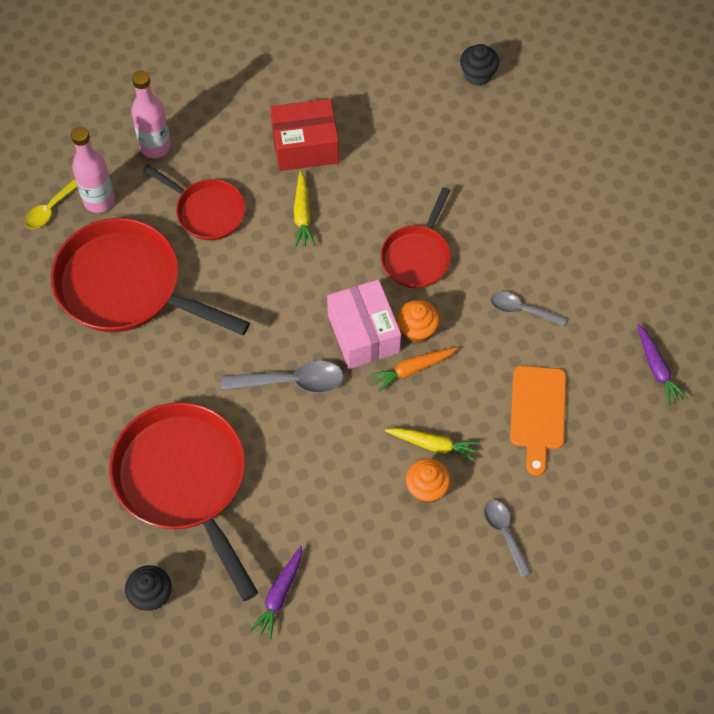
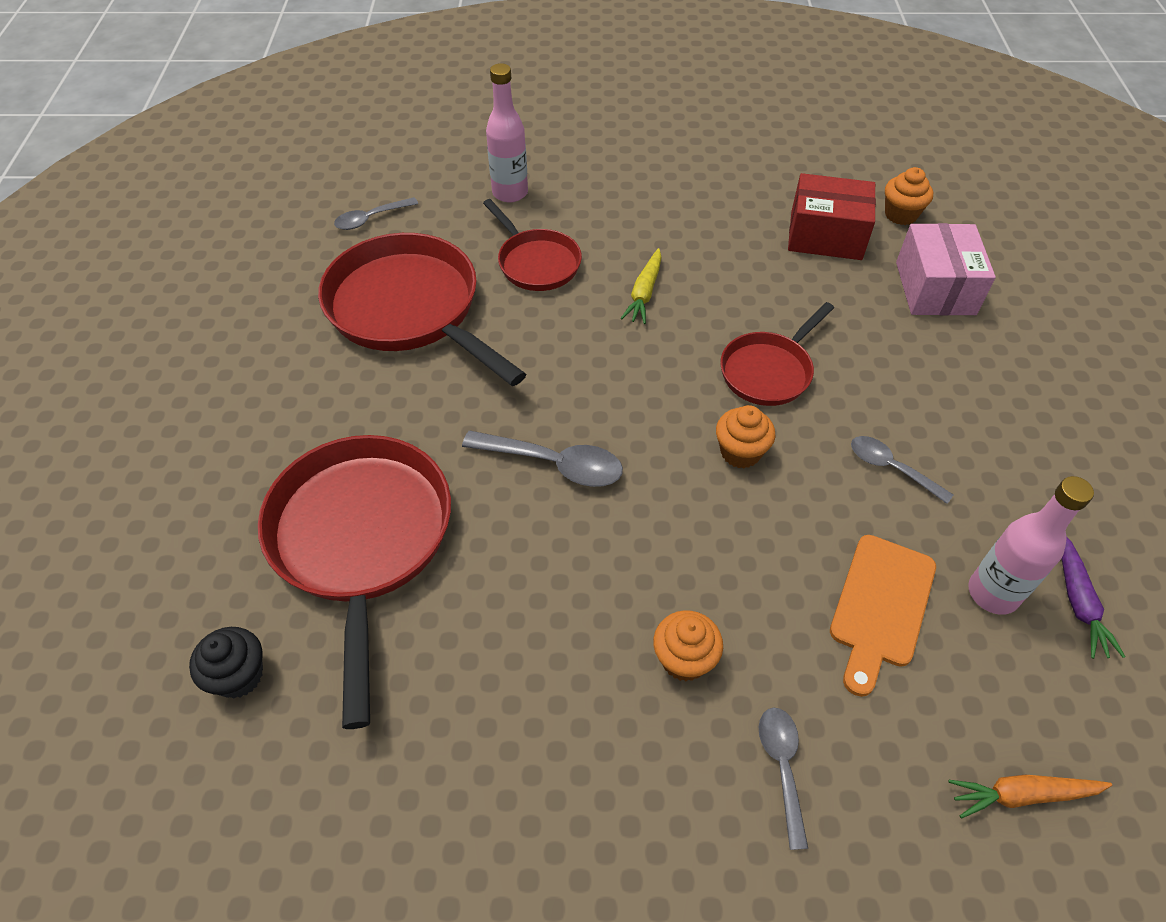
camera: 20 degrees right, 10 degrees down
yellow spoon [25,179,77,229] -> grey spoon [334,197,418,230]
pink bottle [71,126,115,213] -> pink bottle moved to [968,476,1094,615]
purple carrot [250,546,302,639] -> none
red box [270,99,339,171] -> red box moved to [788,173,876,260]
pink box [327,279,401,369] -> pink box moved to [896,223,996,315]
orange carrot [370,347,458,392] -> orange carrot moved to [948,775,1112,819]
yellow carrot [385,428,480,461] -> none
black cupcake [460,44,499,86] -> orange cupcake [885,167,933,225]

